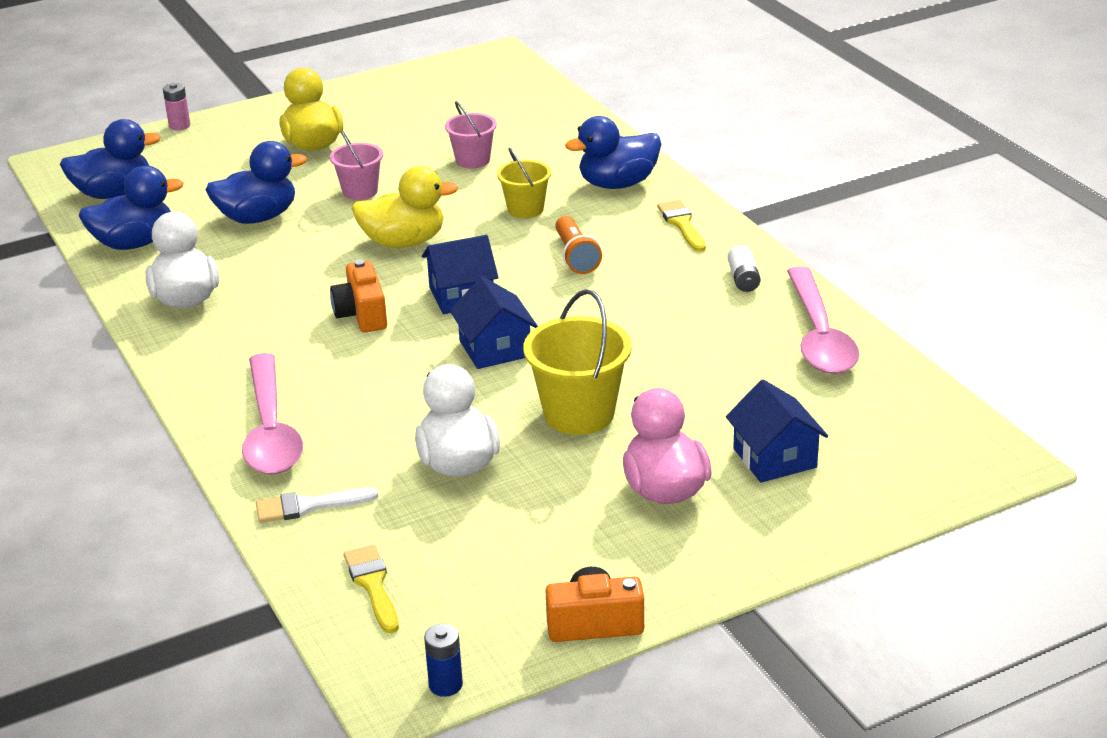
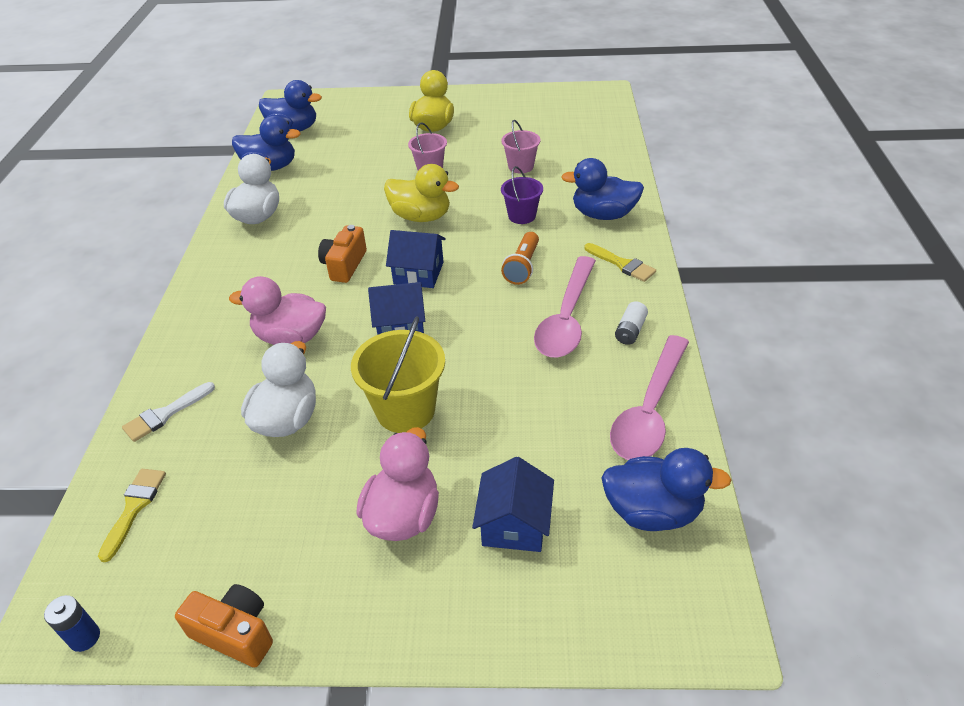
camera: 30 degrees right, 10 degrees up
pink battery [163,83,190,130] -> none
blue duck [206,141,307,224] -> blue duck moved to [601,448,731,531]
pink spoon [242,353,303,474] -> pink spoon moved to [534,256,596,358]
white brush [256,487,378,523] -> white brush turned 60 degrees counterclockwise [122,382,215,442]
blue house [450,276,538,369] -> blue house turned 75 degrees clockwise [368,282,425,335]
yellow bucket [497,147,551,218] -> purple bucket [501,166,543,224]
yellow brush [657,200,706,252] -> yellow brush turned 120 degrees clockwise [584,243,656,282]
none -> pink duck [229,276,326,345]

